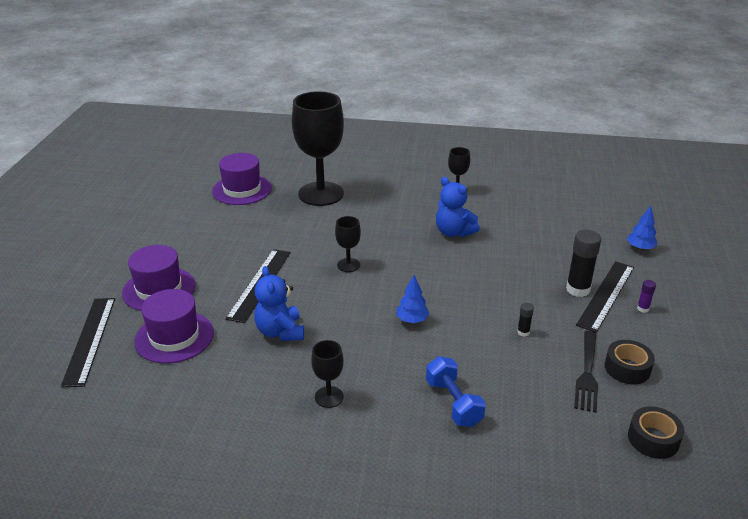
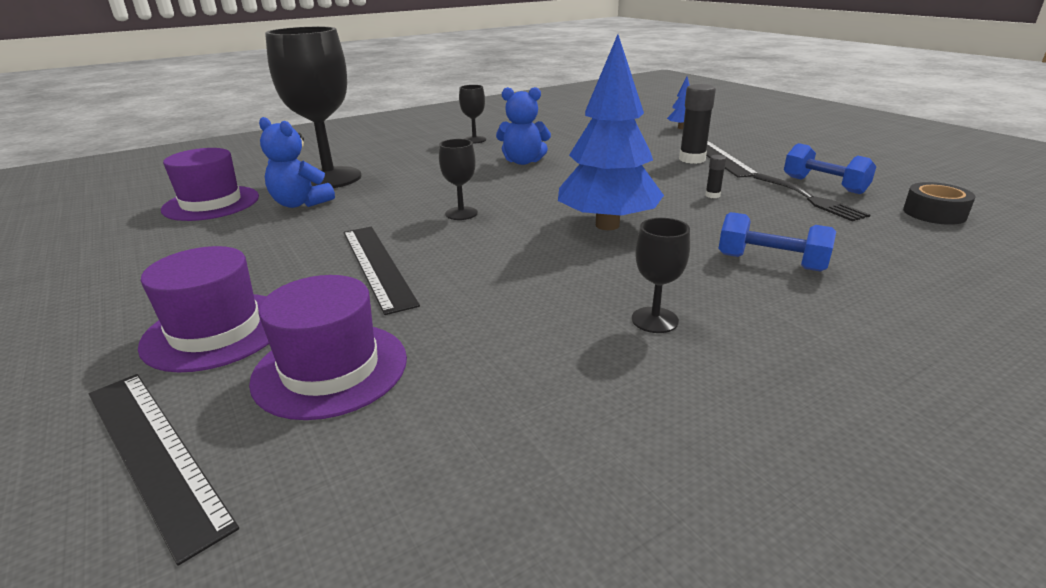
camera: 40 degrees left, 5 degrees down
blue teddy bear [254,266,304,341] -> blue teddy bear moved to [259,117,335,208]
blue tree [396,275,430,323] -> blue tree [558,34,664,230], size x2.31
black tape [605,340,655,384] -> blue dumbbell [784,143,876,194]
purple glue stick [637,280,656,313] -> none

